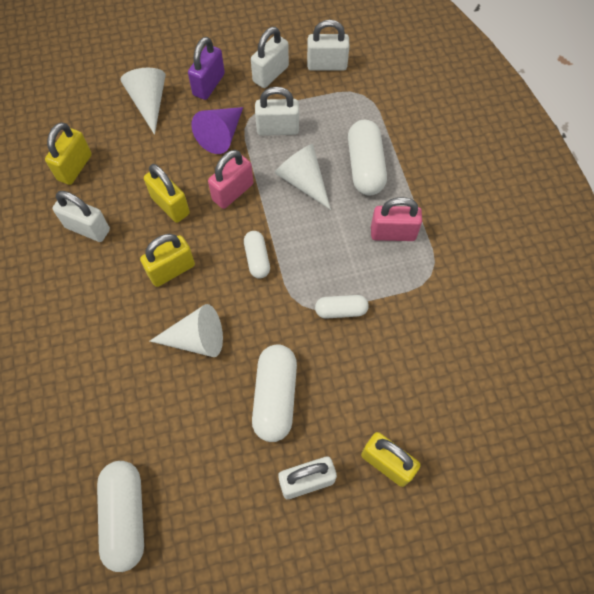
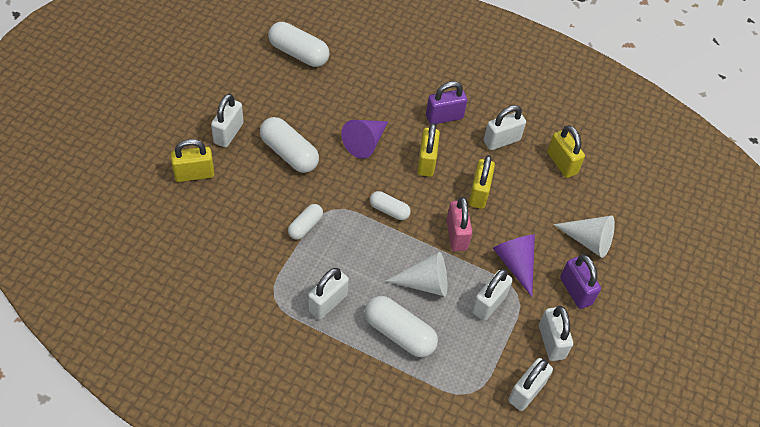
camera: 125 degrees right, 10 degrees down
yellow padlock [144,164,190,223] -> yellow padlock turned 75 degrees counterclockwise [469,155,495,209]
white cone [150,304,223,357] -> purple cone [341,120,388,159]
pink padlock [371,197,422,241] -> white padlock [308,268,349,320]
none -> purple padlock [426,81,467,124]

